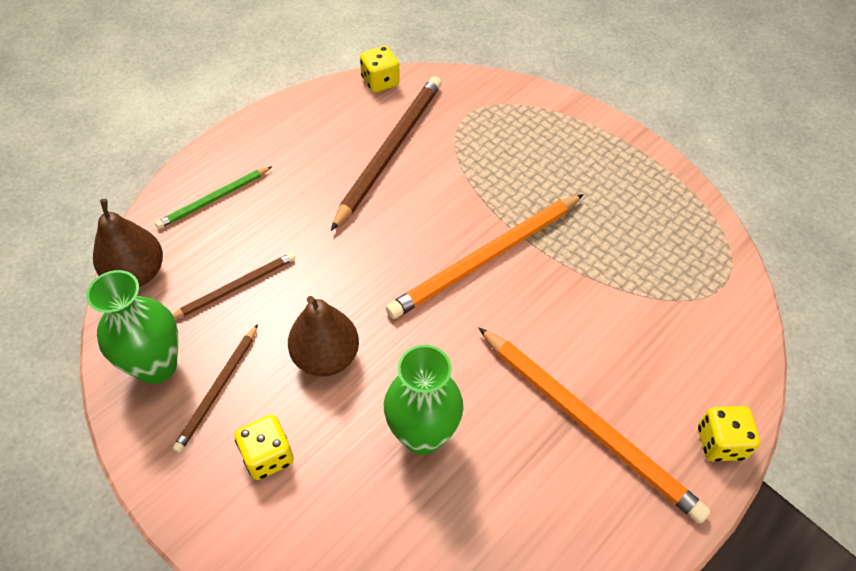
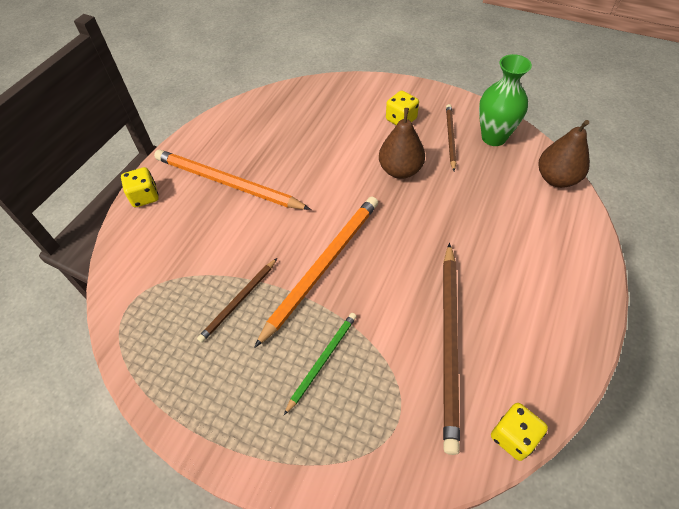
camera: 165 degrees right, 0 degrees up
green pencil [155,166,272,229] -> green pencil moved to [284,313,357,415]
brown pencil [172,252,295,319] -> brown pencil moved to [197,258,277,343]
green vase [384,345,464,455] -> none

